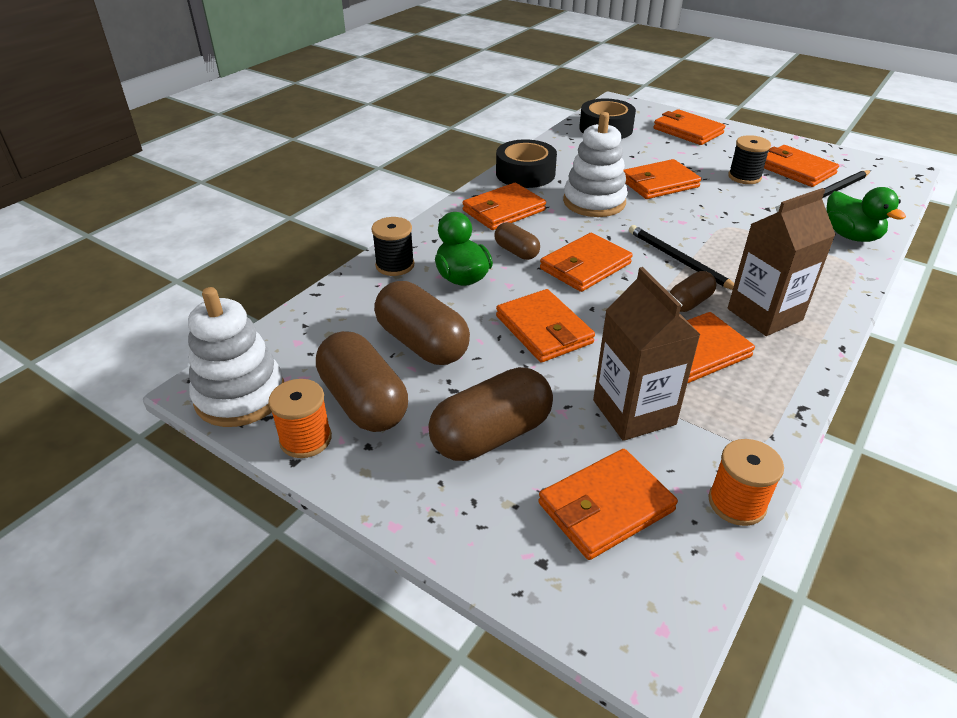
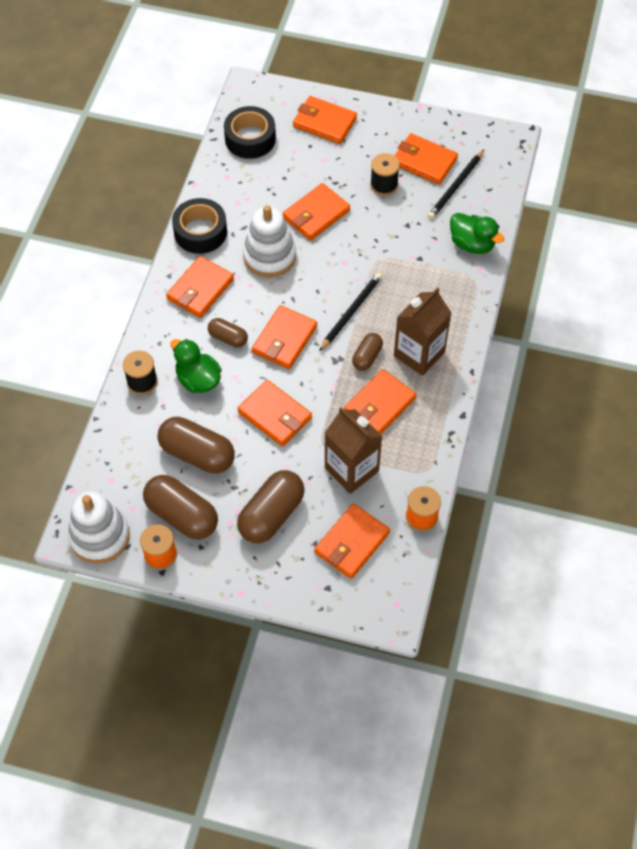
camera: 20 degrees left, 20 degrees up
black pencil [629,225,734,290] -> black pencil turned 90 degrees clockwise [319,273,382,351]

